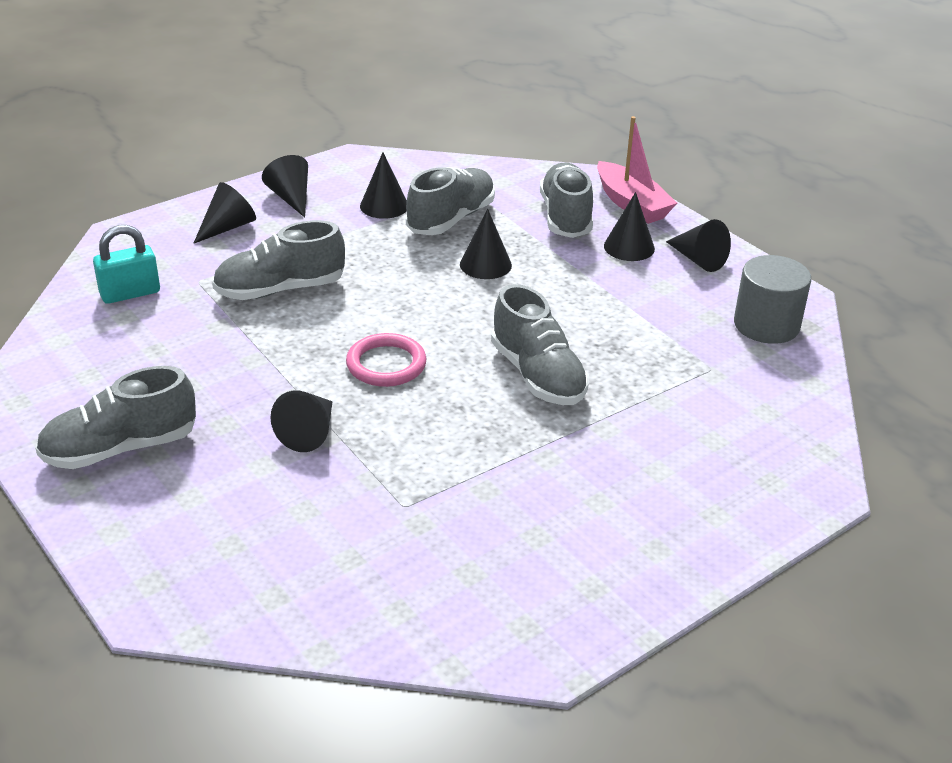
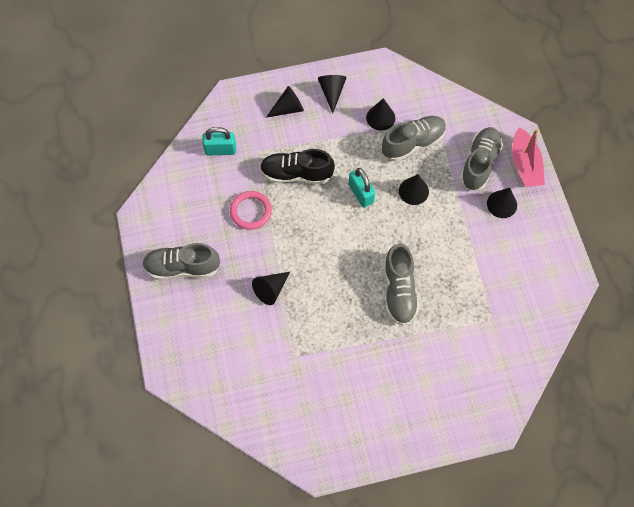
camera: 25 degrees right, 30 degrees up
grey shoe [212,220,345,300] -> black shoe [260,149,335,184]
pink ring [346,333,427,387] -> pink ring moved to [230,191,272,230]
black cone [666,219,731,272] -> none
grey cylinder [734,255,811,344] -> none
none -> turquoise padlock [349,168,375,208]

